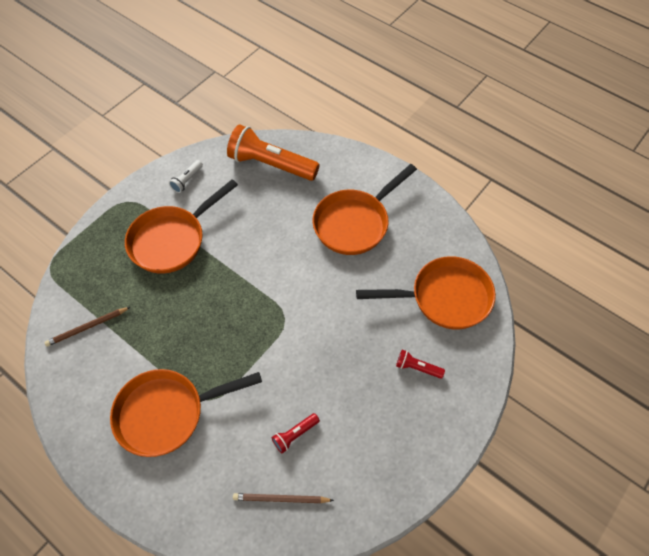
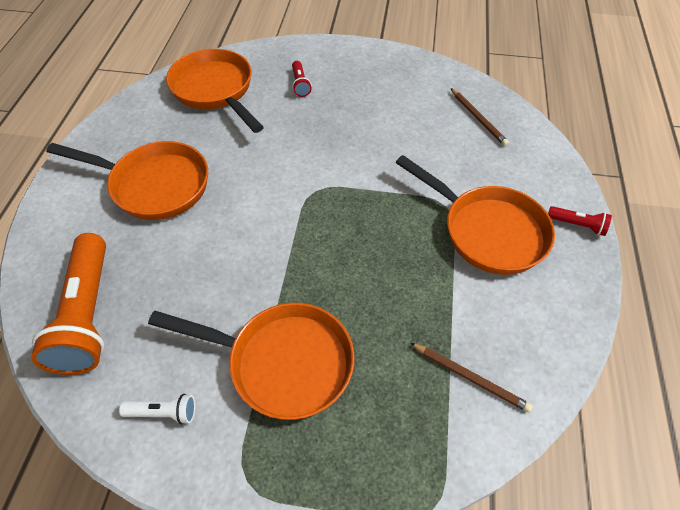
camera: 120 degrees left, 5 degrees down
red flashlight [272,413,320,453] -> red flashlight moved to [548,206,612,236]

